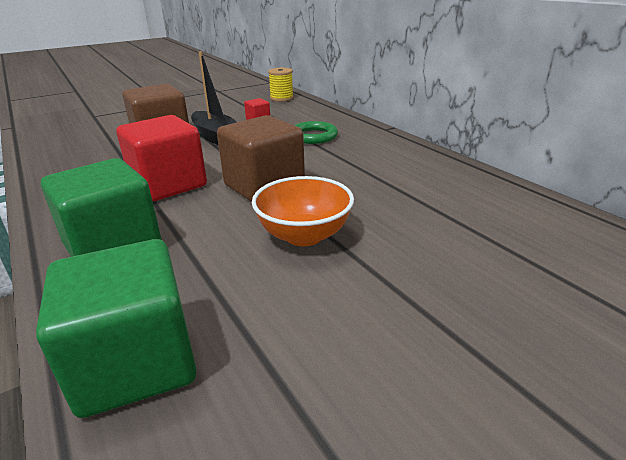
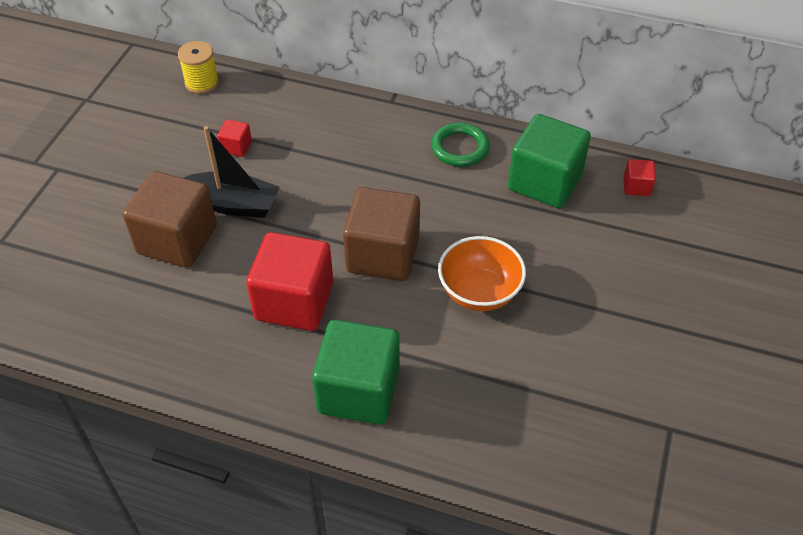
camera: 40 degrees left, 20 degrees up
green cube [36,239,197,418] -> green cube moved to [508,114,591,208]
green ring [294,121,338,144] -> green ring moved to [431,122,490,167]
none -> red cube [623,159,656,196]

